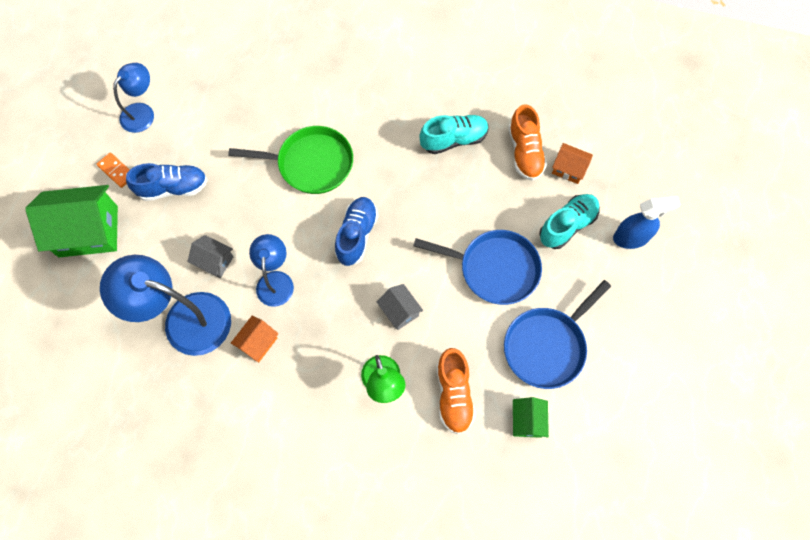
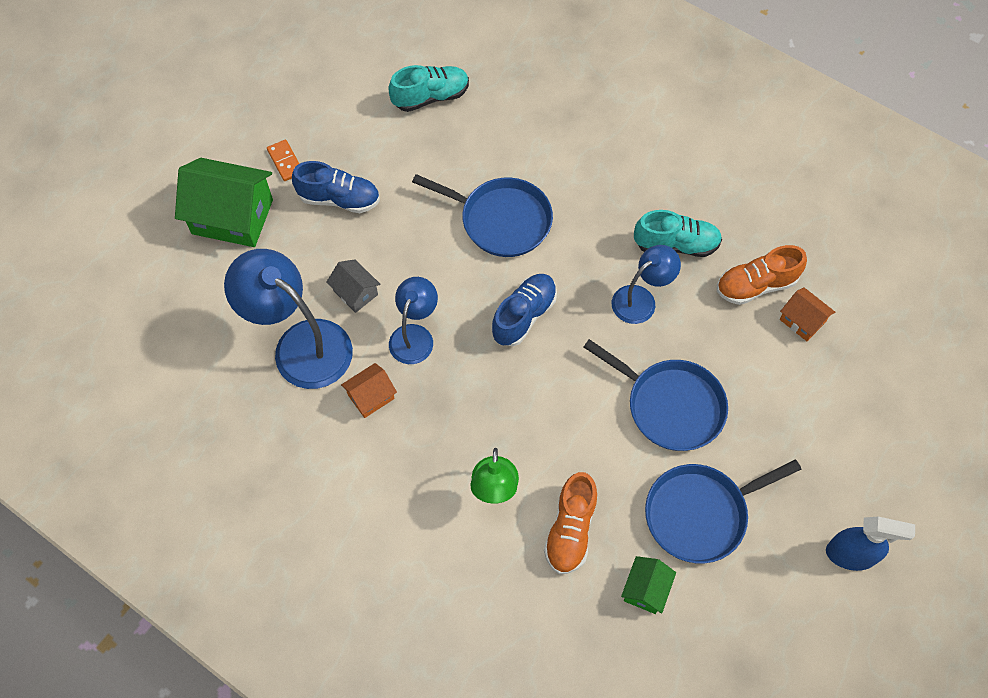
camera: 20 degrees right, 5 degrees down
blue lamp [113,63,154,133] -> blue lamp moved to [612,245,681,324]
green pan [228,126,353,194] -> blue pan [412,174,553,257]
grey house [377,284,423,330] -> none
orange shoe [509,104,547,181] -> orange shoe turned 60 degrees clockwise [717,245,807,305]
turquoise shoe [539,194,600,249] -> turquoise shoe moved to [388,65,469,112]
blue spray bottle [613,196,681,249] -> blue spray bottle moved to [826,517,915,571]

